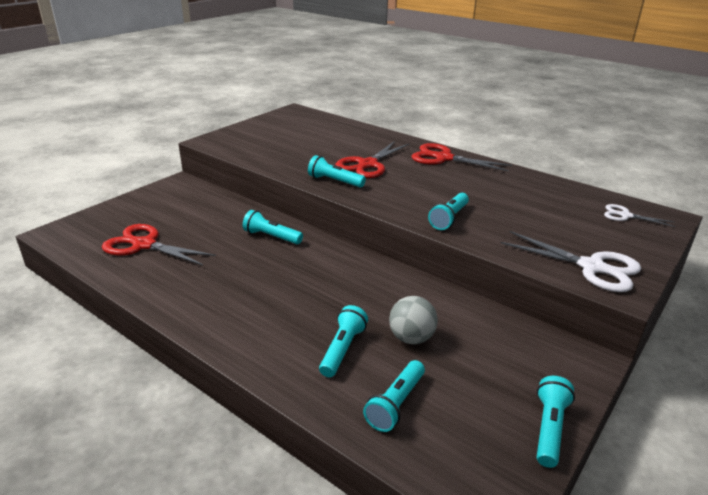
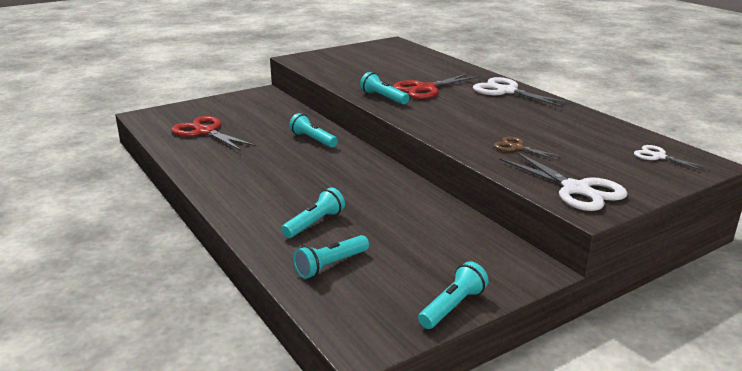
camera: 20 degrees right, 5 degrees down
grey ball [389,296,438,344] -> none
red scissors [412,143,512,171] -> white scissors [473,77,573,107]
turquoise flashlight [428,193,469,230] -> none
none -> brown scissors [493,136,563,160]

